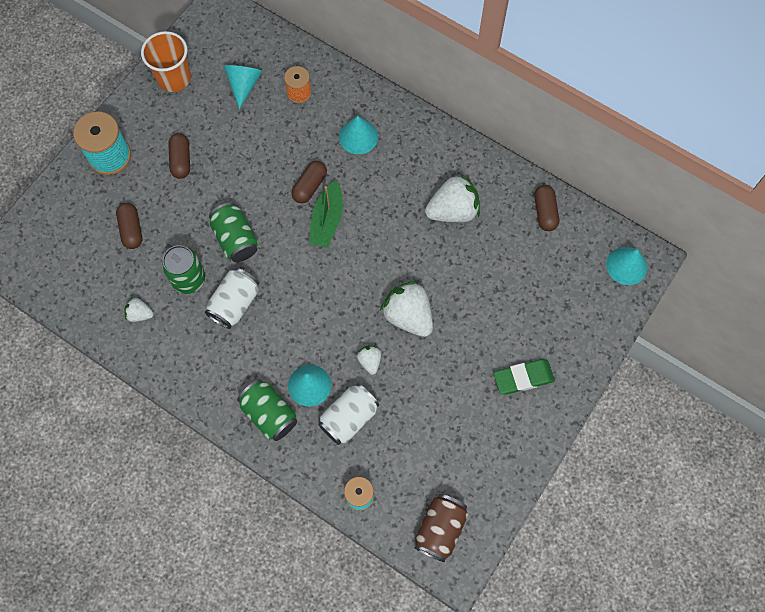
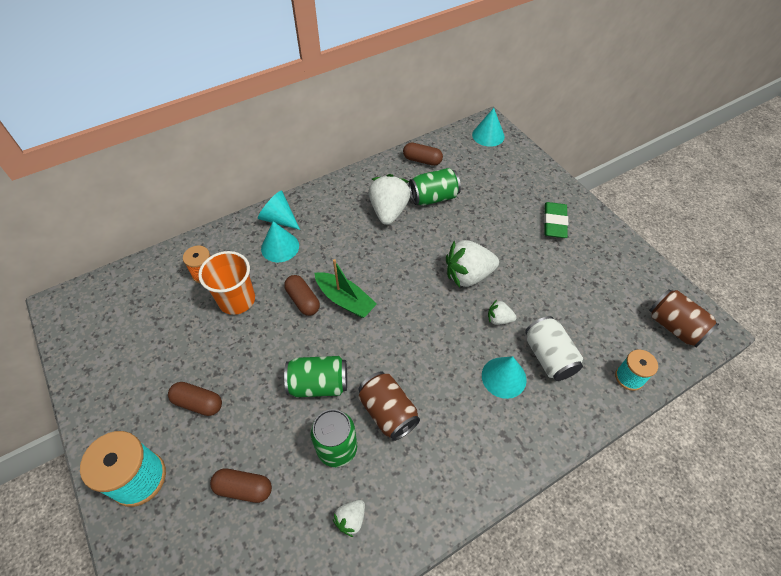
camera: 65 degrees left, 15 degrees down
orange cup [141,31,191,92] -> orange cup moved to [198,251,255,315]
white can [205,268,259,329] -> brown can [358,372,420,441]
turquoise cone [224,65,263,109] -> turquoise cone moved to [258,190,300,230]
green can [237,379,297,441] -> green can moved to [409,168,461,206]

